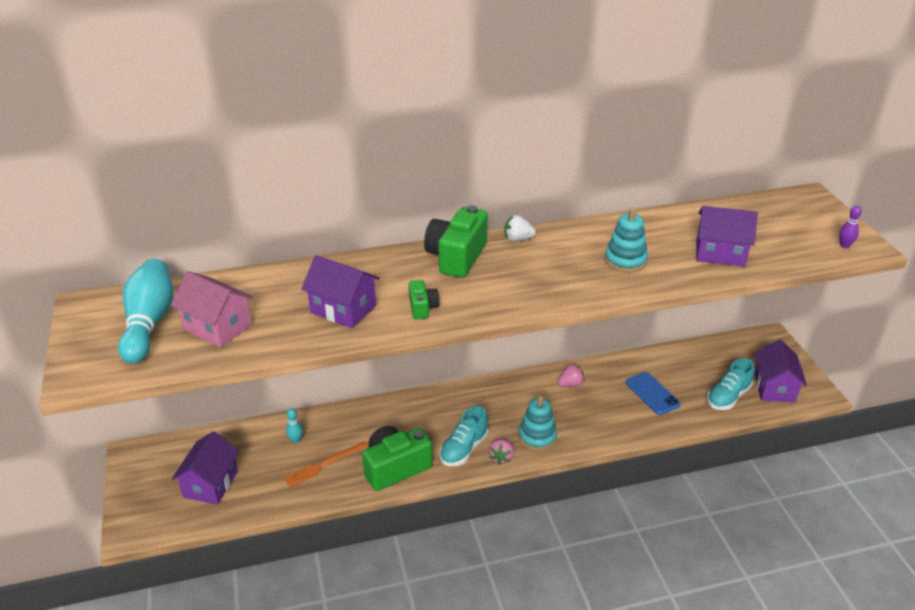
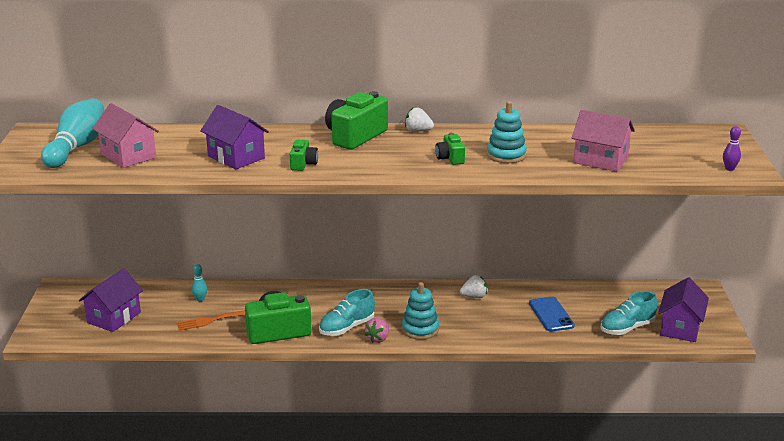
camera: 15 degrees right, 10 degrees down
pink strawberry [558,363,585,387] -> white strawberry [460,275,487,298]
purple house [696,206,758,267] -> pink house [572,110,635,172]
none -> green camera [435,133,465,165]

